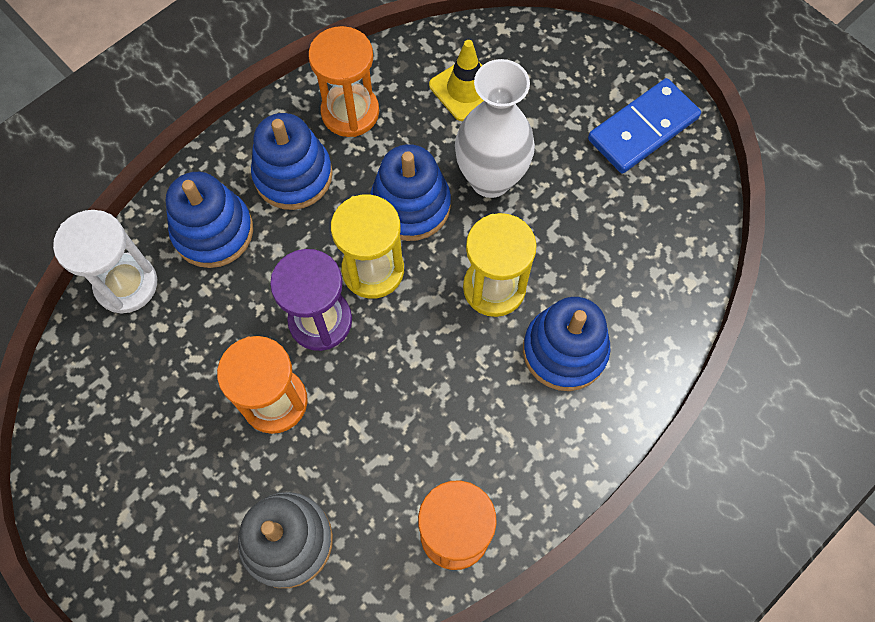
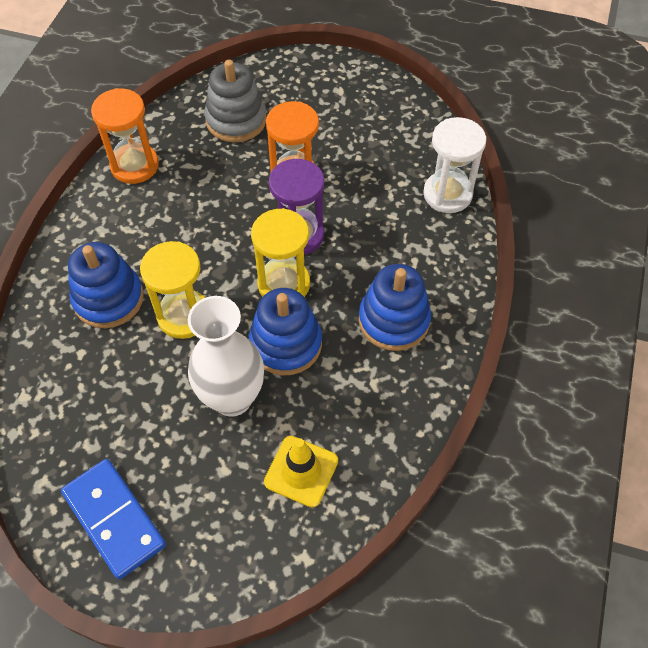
camera: 150 degrees right, 10 degrees down
blue stacking toy [166,172,253,268] -> none
orange hourglass [308,26,379,137] -> none
blue domino [588,78,701,174] -> blue domino turned 60 degrees counterclockwise [61,459,166,579]

